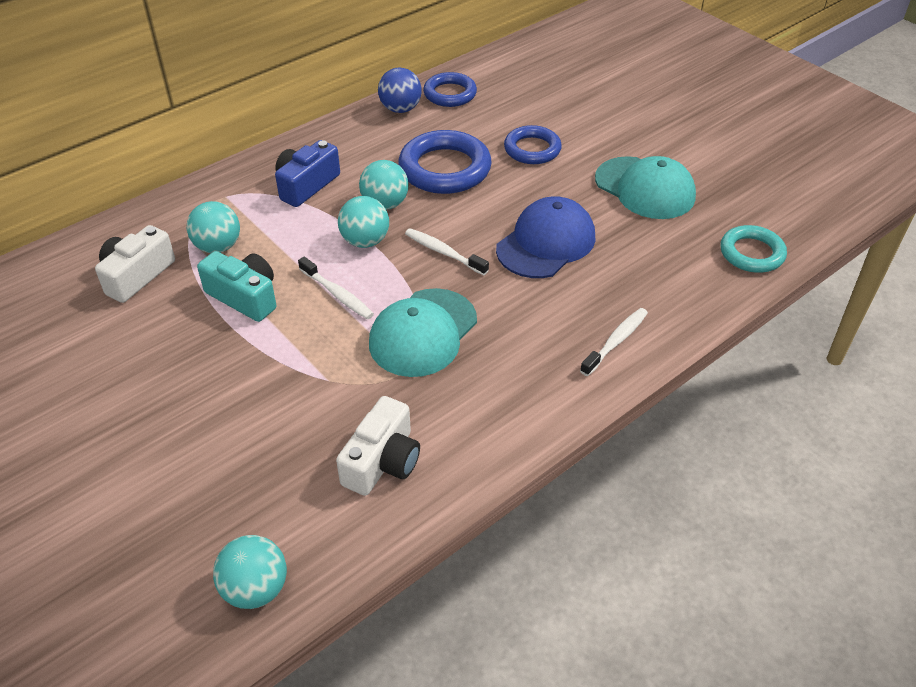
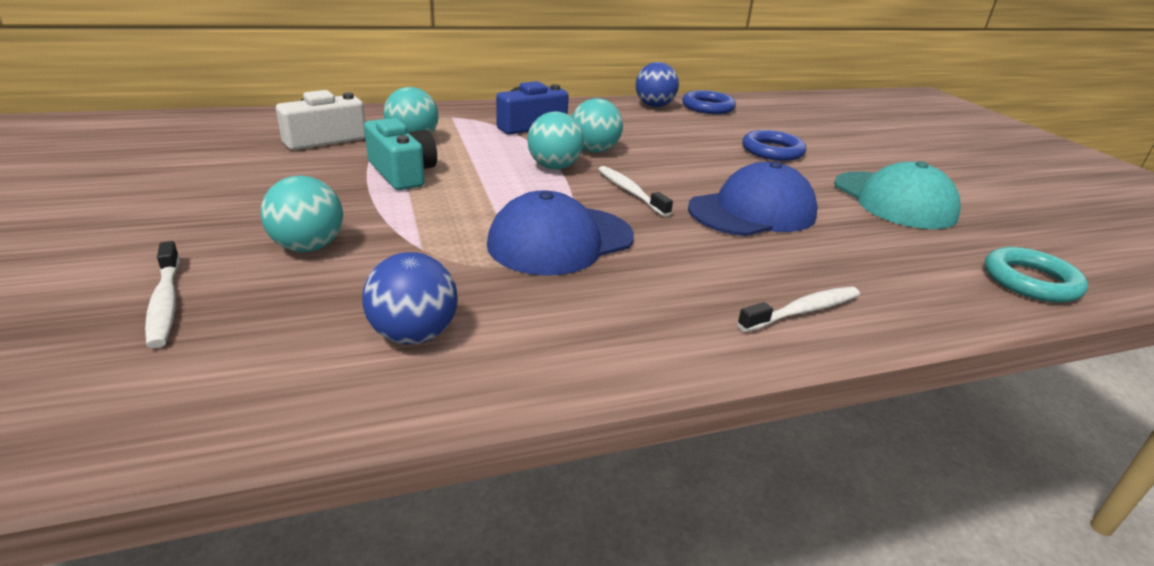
camera: 20 degrees right, 15 degrees down
turquoise ball [213,535,287,609] -> turquoise ball moved to [261,176,343,252]
white toothbrush [298,257,374,319] -> white toothbrush moved to [145,241,180,348]
white camera [336,396,420,496] -> blue ball [362,252,458,345]
turquoise cap [369,288,477,377] -> blue cap [487,190,634,276]
blue ring [399,130,492,194] -> none

